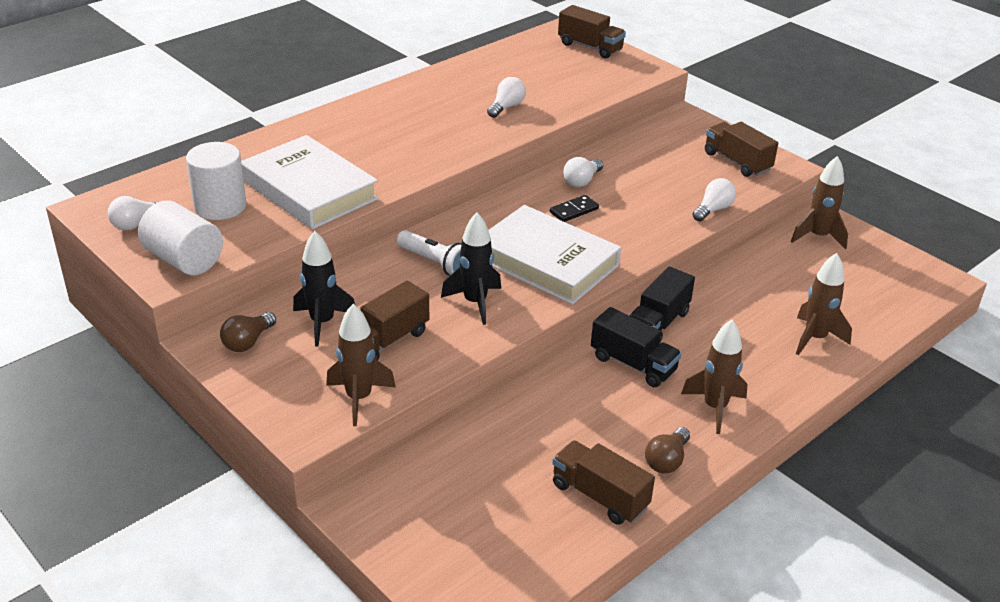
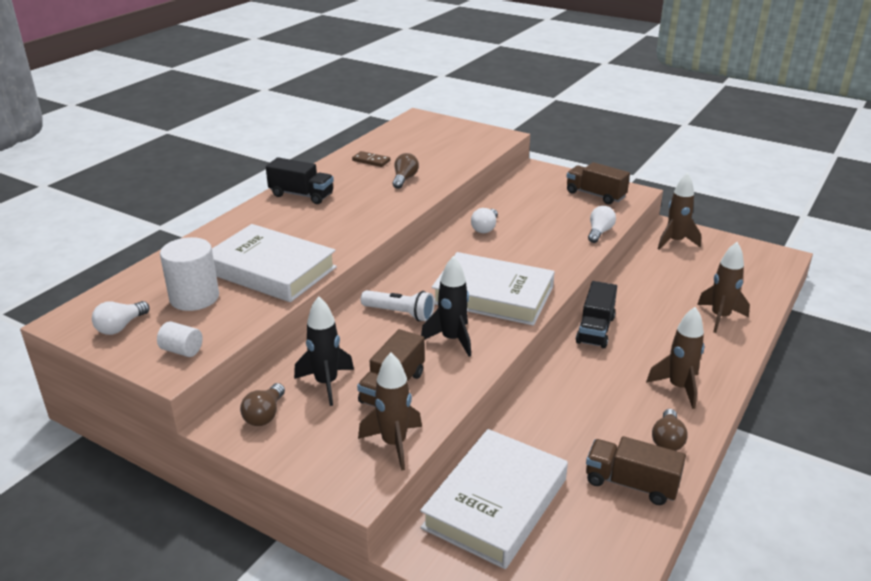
camera: 15 degrees left, 5 degrees down
white cylinder [138,201,223,275] -> white cylinder [157,321,203,357], size x0.54
white light bulb [487,77,526,118] -> brown light bulb [392,153,419,189]
black domino [550,195,599,222] -> none
brown truck [558,5,626,59] -> none
black truck [591,307,682,387] -> black truck moved to [266,157,334,204]
none -> brown domino [352,151,390,167]
none -> white book [420,429,568,569]

